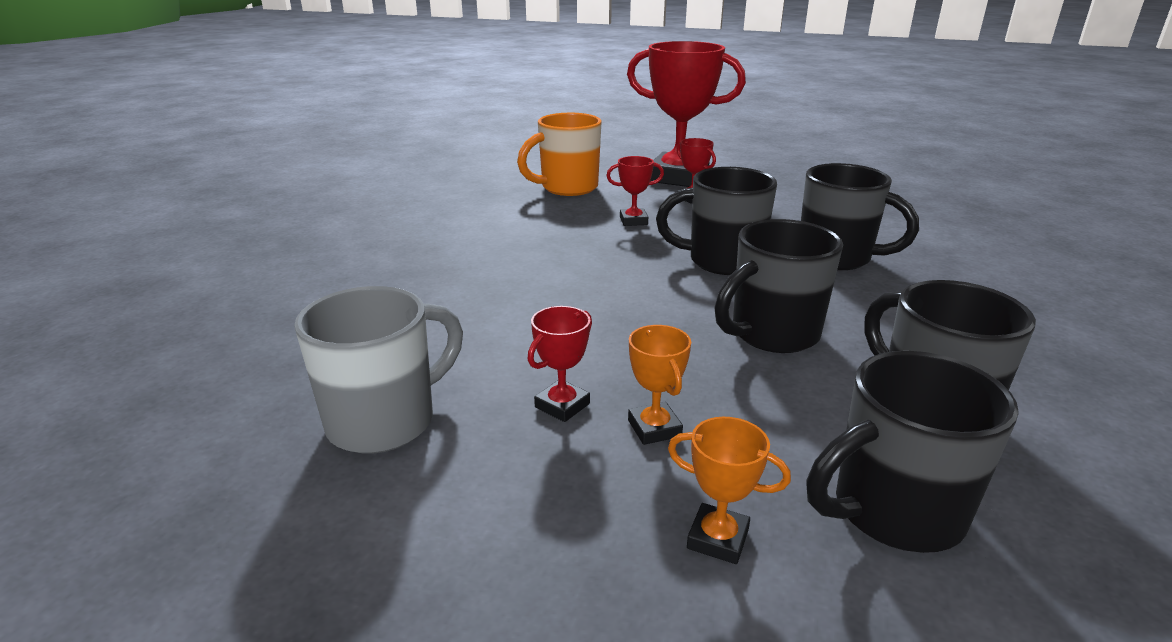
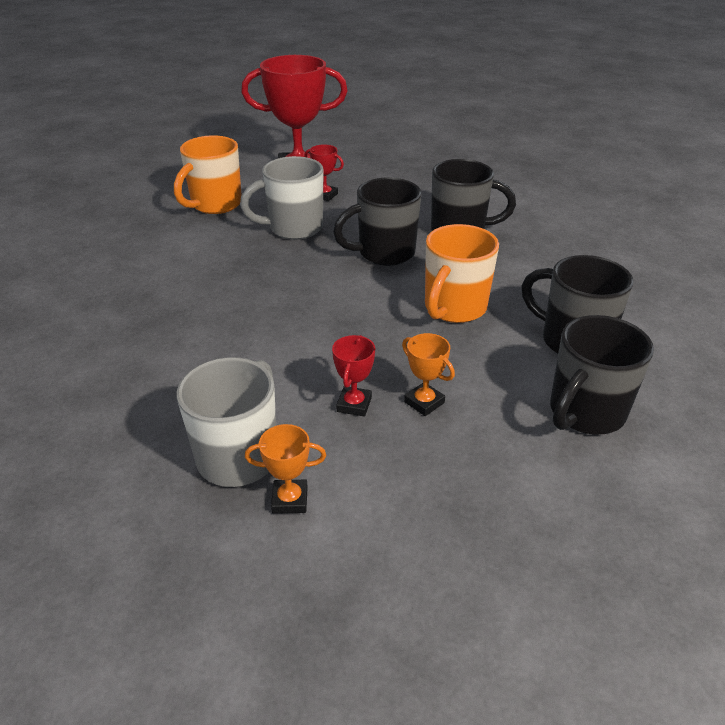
camera: 25 degrees left, 10 degrees up
red trophy [607,156,664,226] -> grey mug [240,156,323,240]
orange trophy [668,417,791,564] -> orange trophy moved to [245,424,326,514]
black mug [714,219,843,353] -> orange mug [425,224,499,323]

